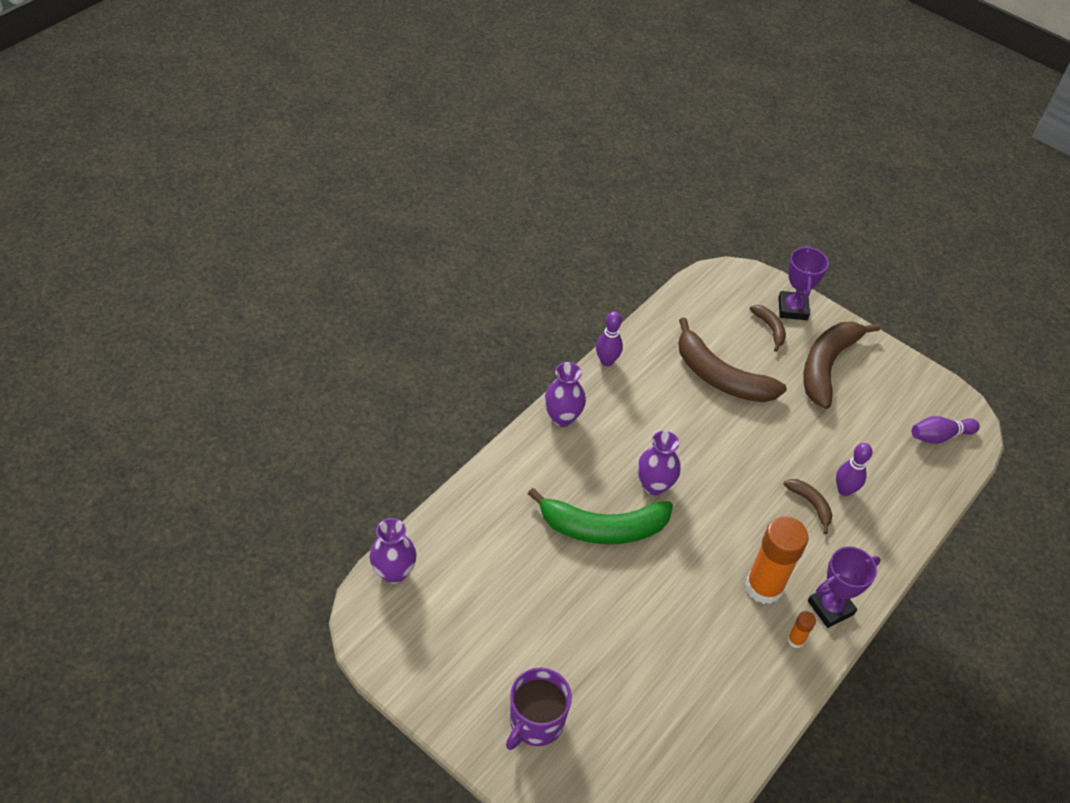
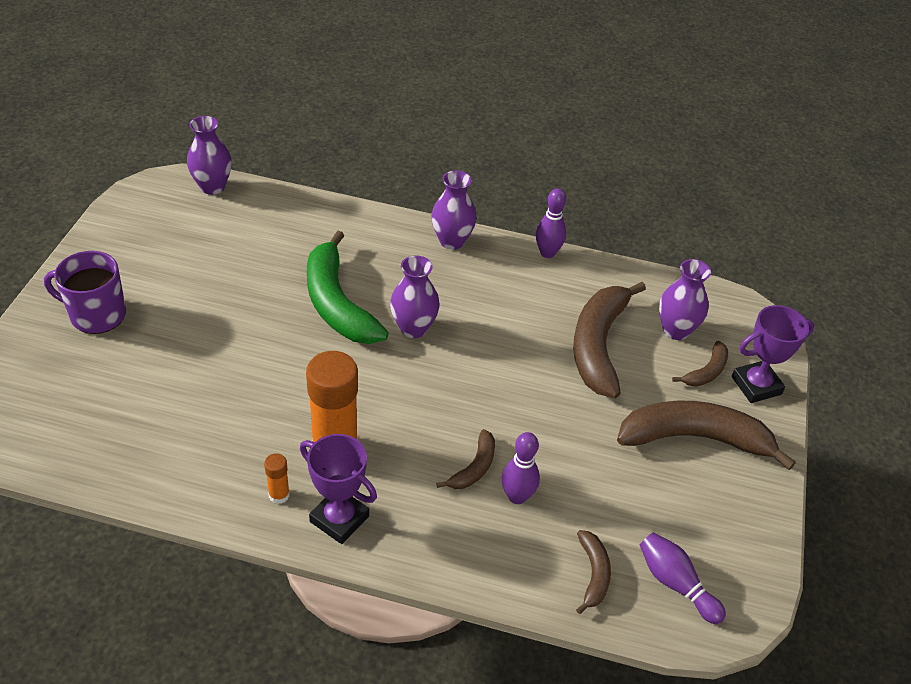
camera: 65 degrees right, 5 degrees down
none -> brown banana [576,530,611,614]
none -> purple vase [659,259,711,340]

